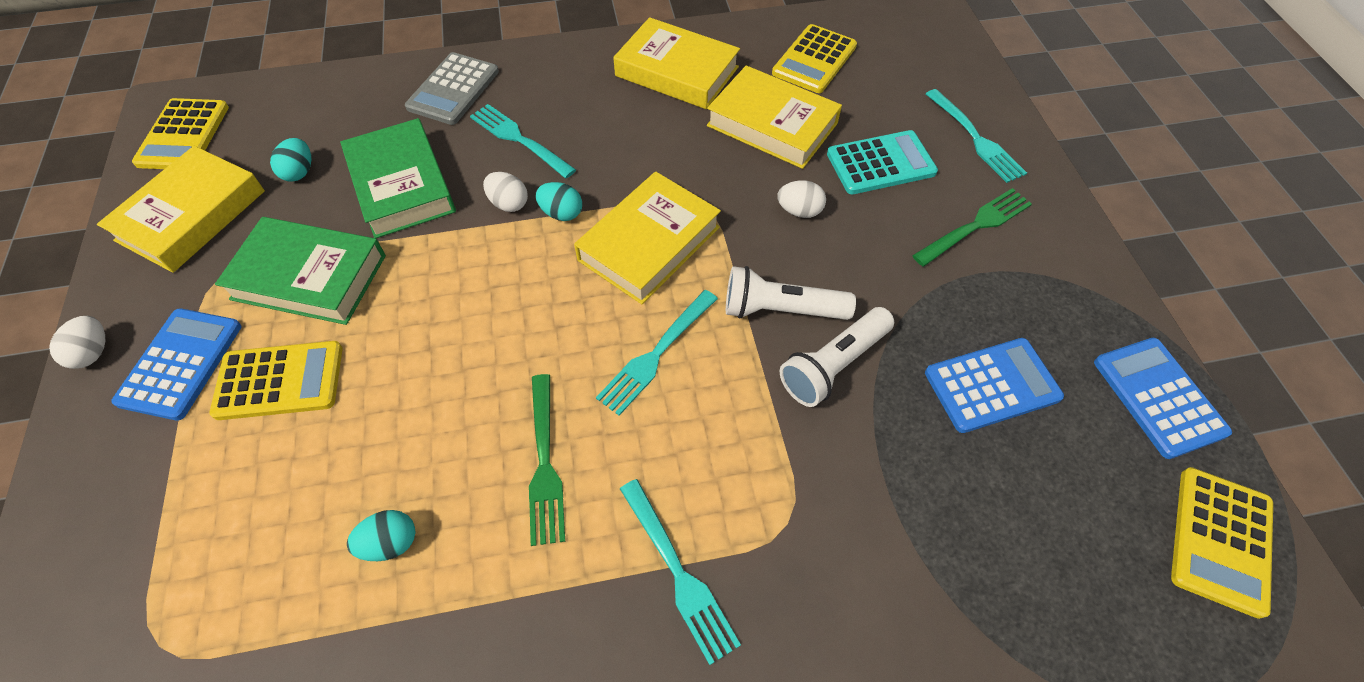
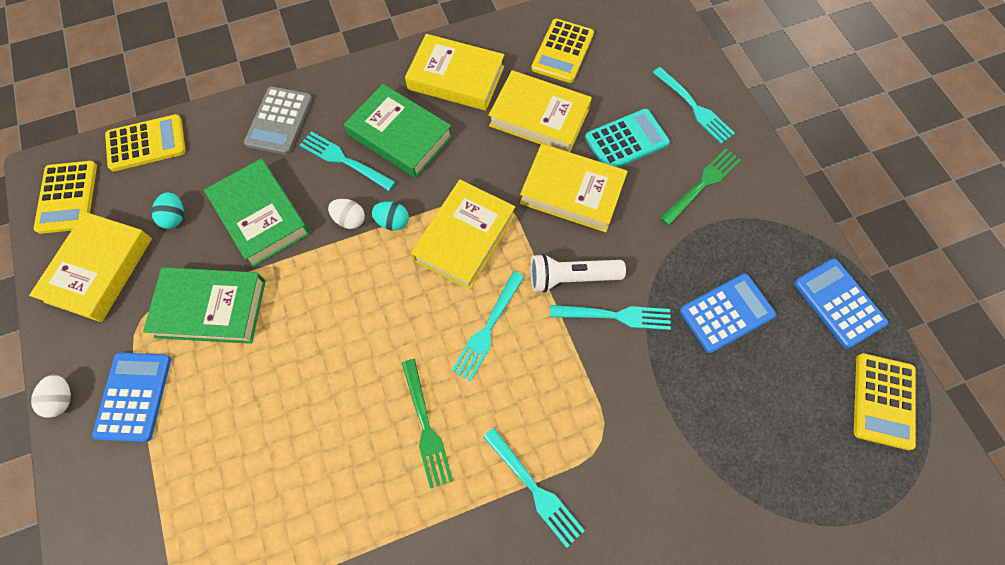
camera: 10 degrees left, 10 degrees up
yellow calculator [210,341,343,420] -> yellow calculator moved to [105,114,186,171]
turquoise egg [347,510,416,561] -> none
white egg [777,180,826,218] -> yellow book [520,144,628,232]
white flashlight [780,307,894,407] -> turquoise fork [550,305,671,330]
none -> green book [344,84,453,178]

